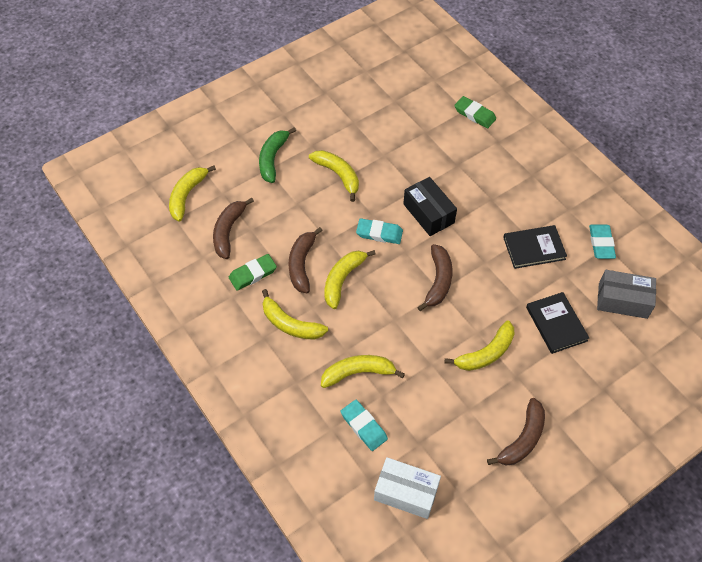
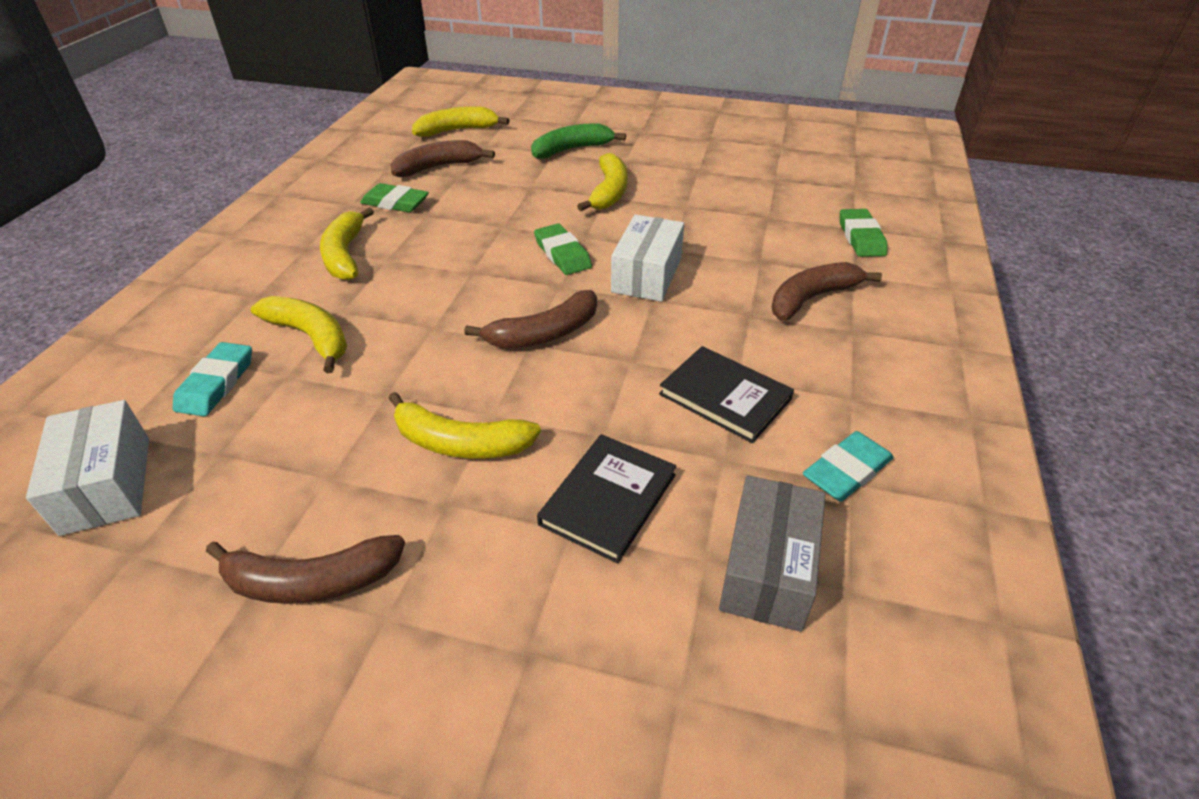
camera: 50 degrees right, 15 degrees down
brown banana [289,227,323,293] -> brown banana moved to [772,262,882,321]
yellow banana [325,250,376,309] -> none
turquoise eraser [356,218,403,244] -> green eraser [534,224,592,275]
black box [403,177,457,236] -> white box [611,214,684,302]
grey box [597,270,656,319] -> grey box turned 45 degrees clockwise [719,475,826,632]

